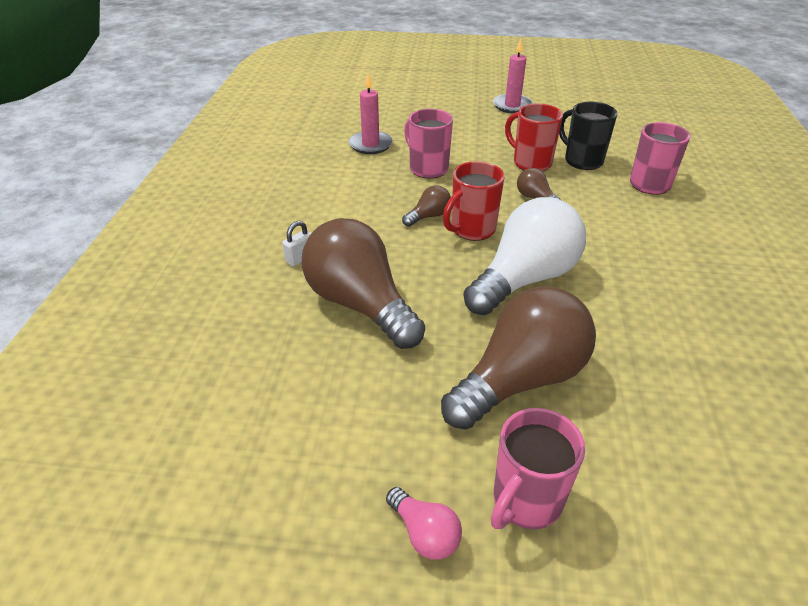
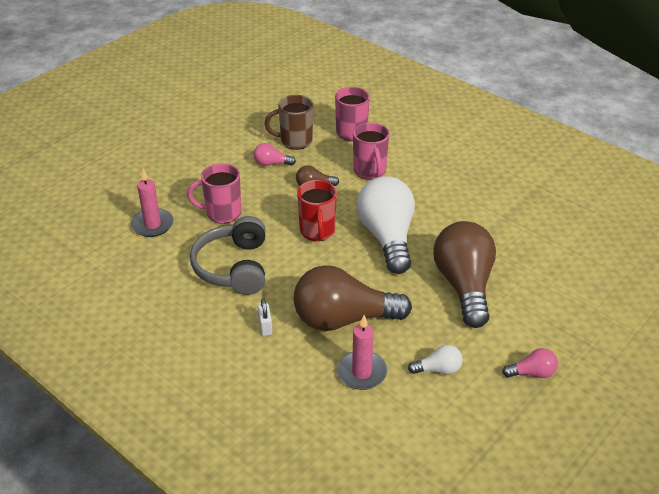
camera: 55 degrees left, 0 degrees up
brown light bulb [402,185,451,227] -> none
pink mug [491,408,585,529] -> pink mug moved to [353,122,389,180]
pink candle [493,38,533,113] -> pink candle moved to [337,315,387,390]
red mug [505,103,563,172] -> pink light bulb [254,143,296,166]
black mug [559,102,618,170] -> brown mug [265,95,313,150]
none -> grey headphones [190,216,266,295]
none -> white light bulb [408,345,463,374]

